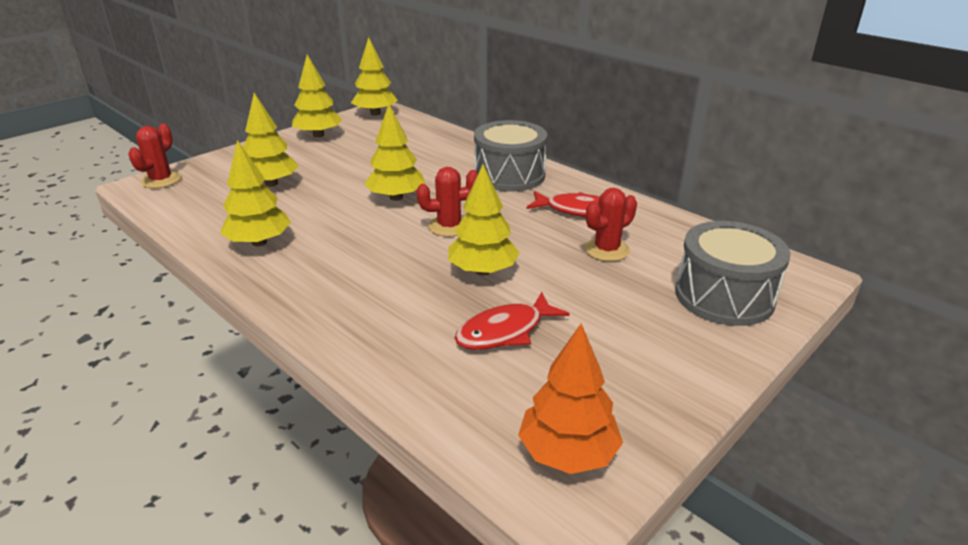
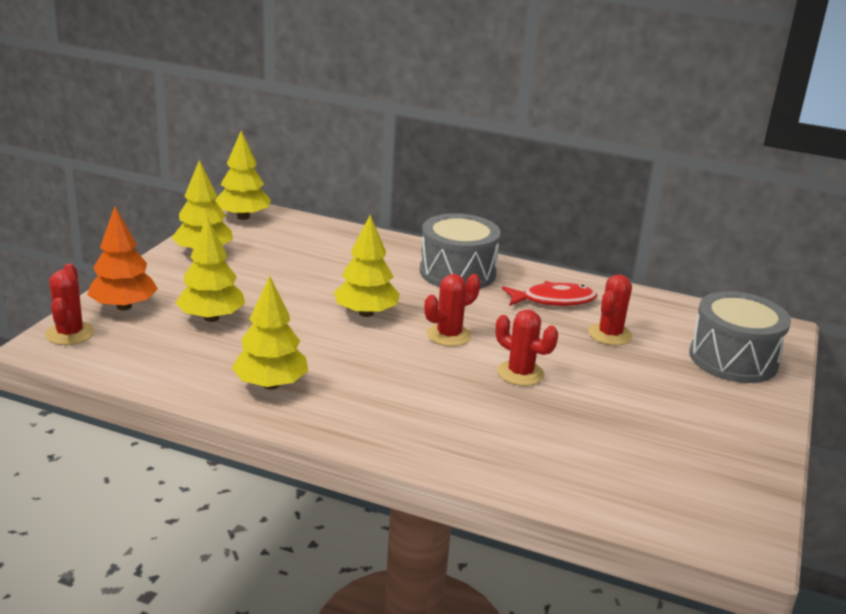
camera: 25 degrees left, 5 degrees down
yellow tree [448,164,520,275] -> red cactus [496,309,558,386]
red fish [455,292,570,350] -> none
orange tree [518,324,623,474] -> orange tree moved to [87,207,158,310]

